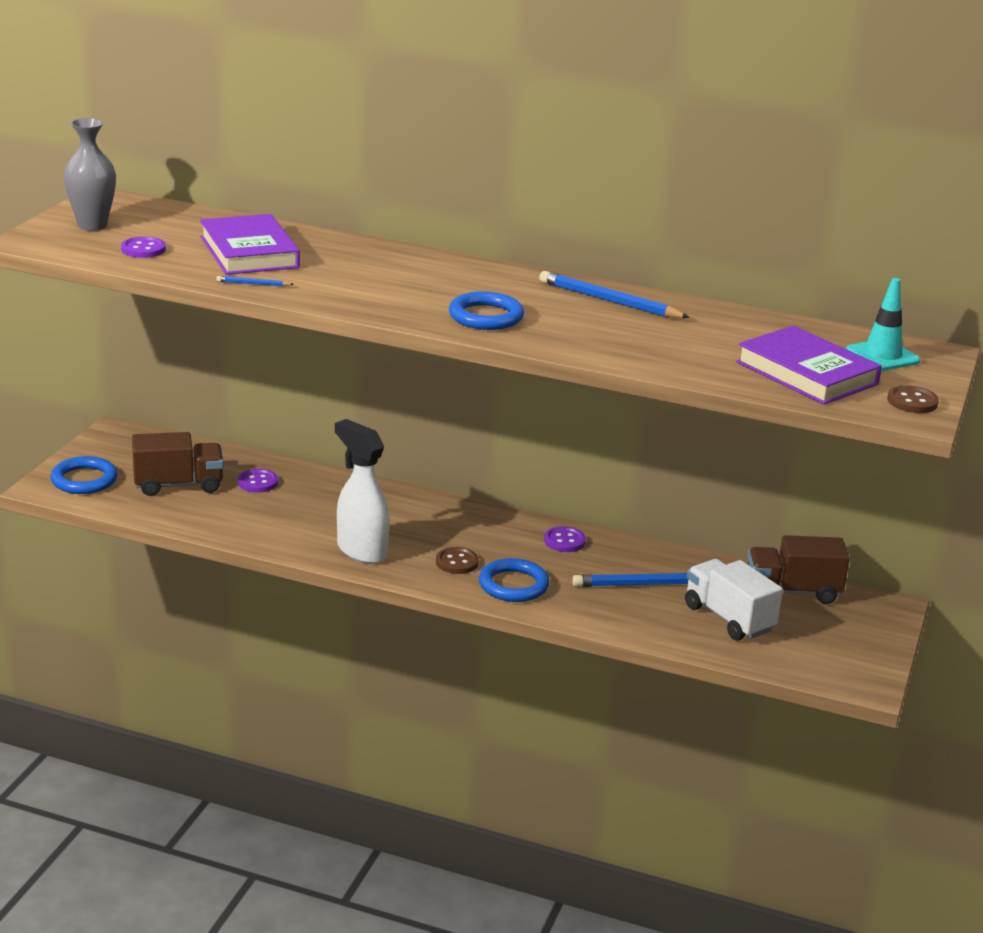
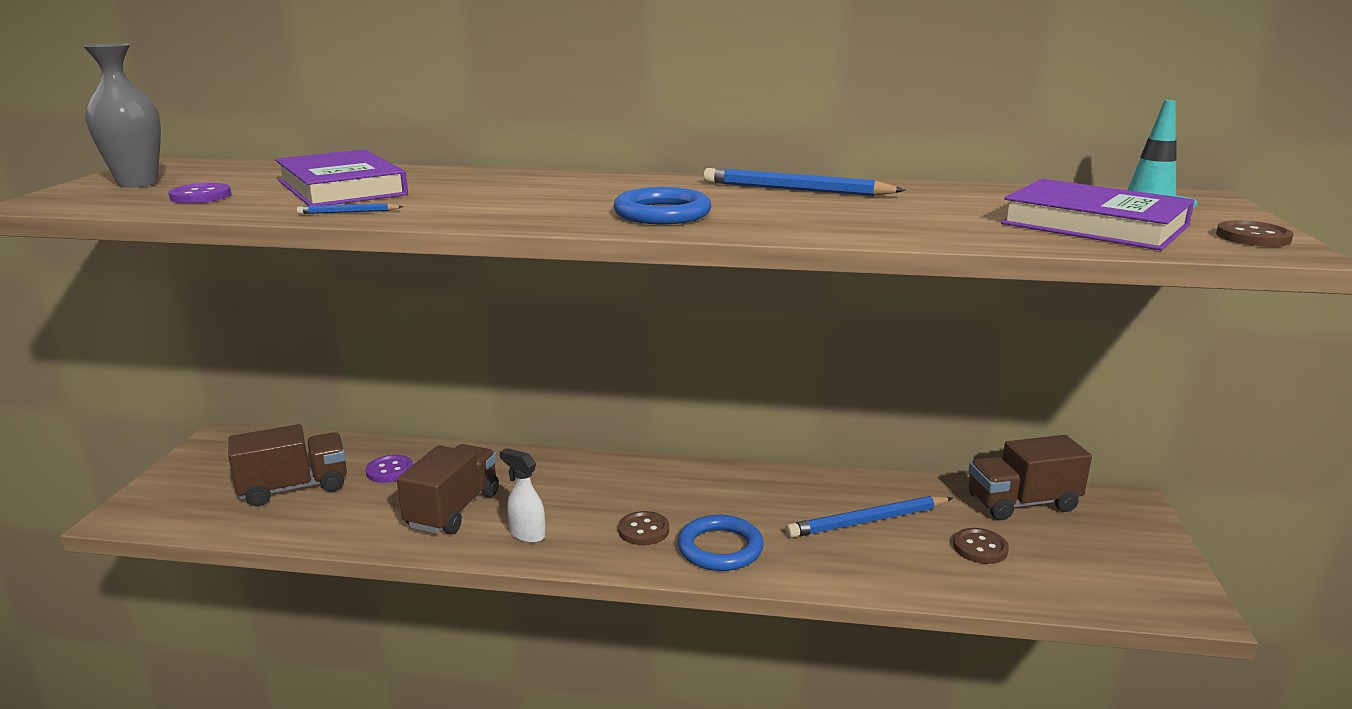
camera: 10 degrees left, 5 degrees down
blue ring [50,456,118,494] -> none
white spray bottle [335,419,390,564] -> white spray bottle [500,448,545,543], size x0.56
purple button [544,526,586,552] -> none
white truck [685,559,783,641] -> brown button [953,528,1009,564]
none -> brown truck [397,444,499,534]

